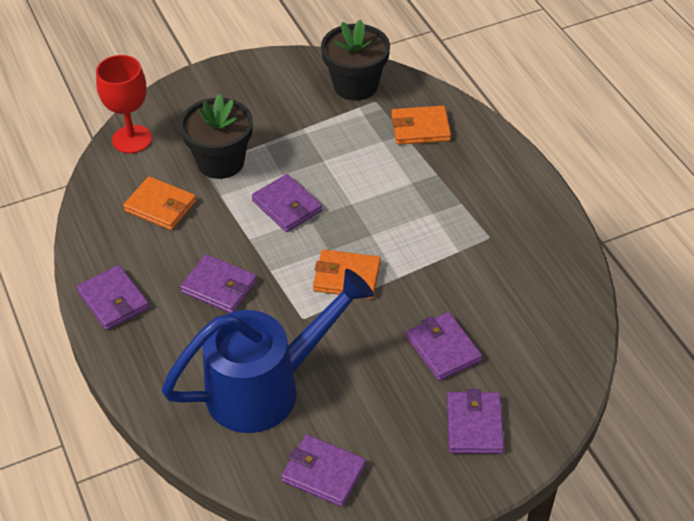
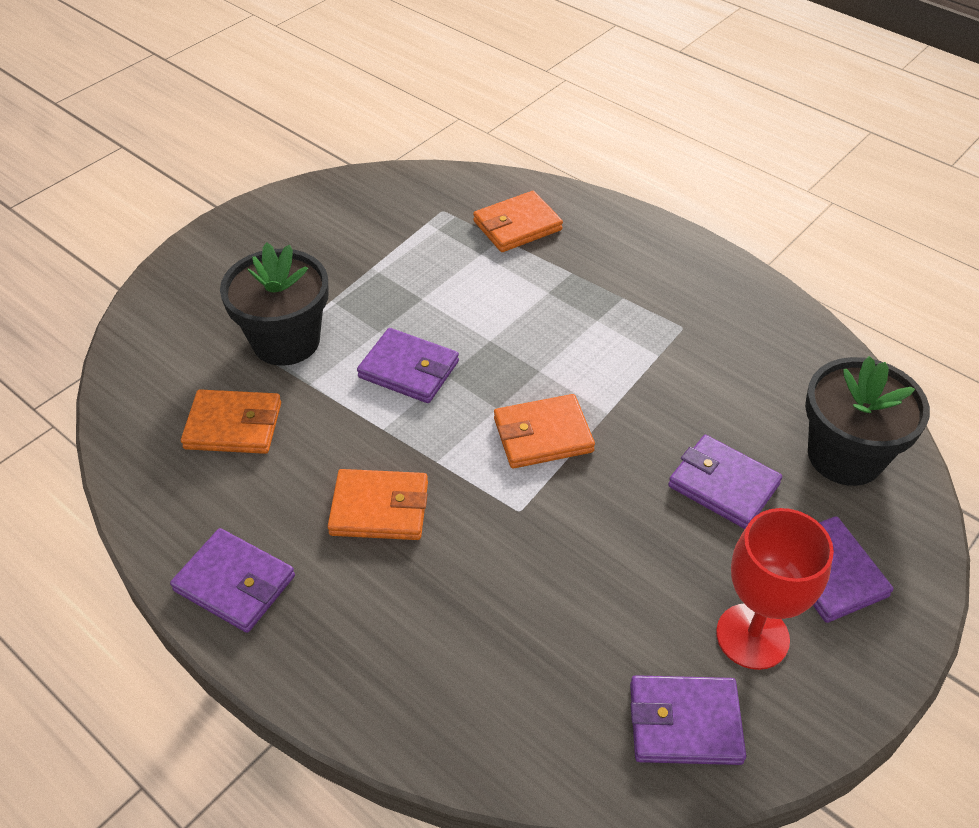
camera: 25 degrees left, 0 degrees up
red goblet [96,55,152,153] -> red goblet moved to [716,508,834,670]
blue watering can [161,269,374,433] -> none
purple wallet [180,254,257,313] -> orange wallet [327,469,428,540]
black flower pot [321,20,390,101] -> black flower pot moved to [805,356,930,486]

